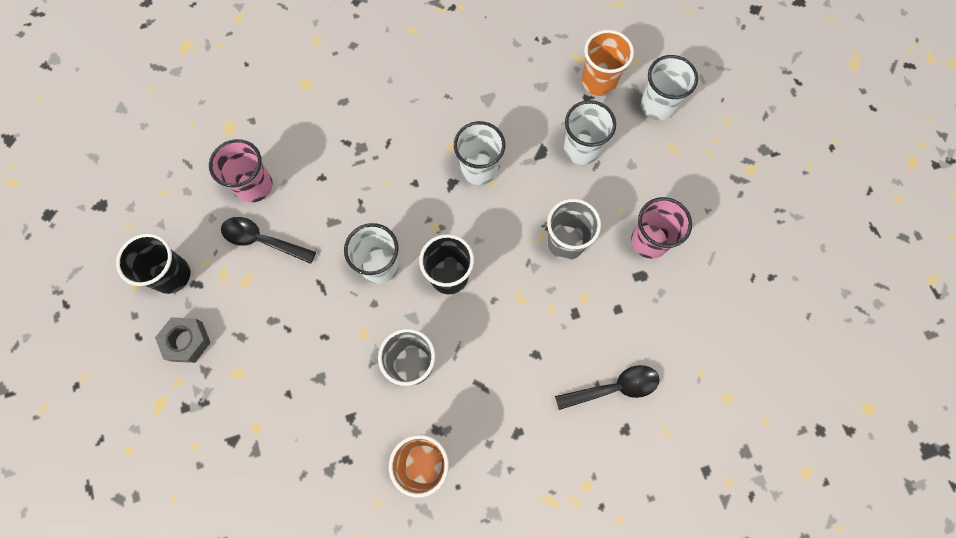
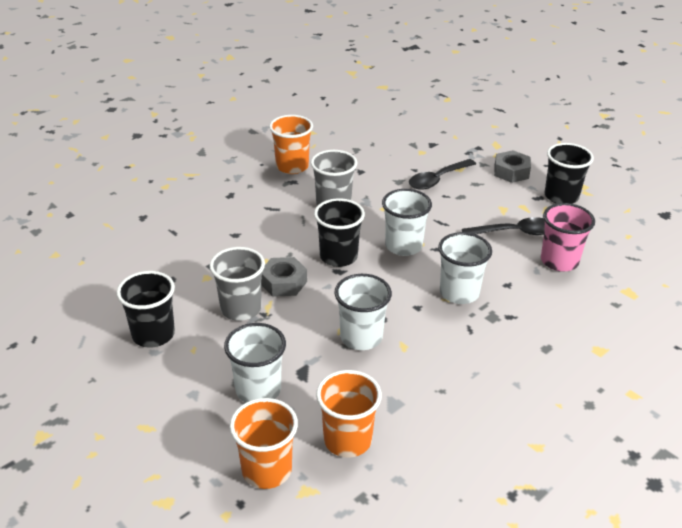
camera: 155 degrees right, 35 degrees down
black spoon [555,365,660,410] -> black spoon moved to [409,159,476,190]
pink cup [631,197,692,259] -> black cup [116,271,175,348]
white cup [641,55,698,120] -> white cup moved to [438,232,492,304]
none -> grey nut [261,257,307,297]
none -> orange cup [316,370,382,458]

